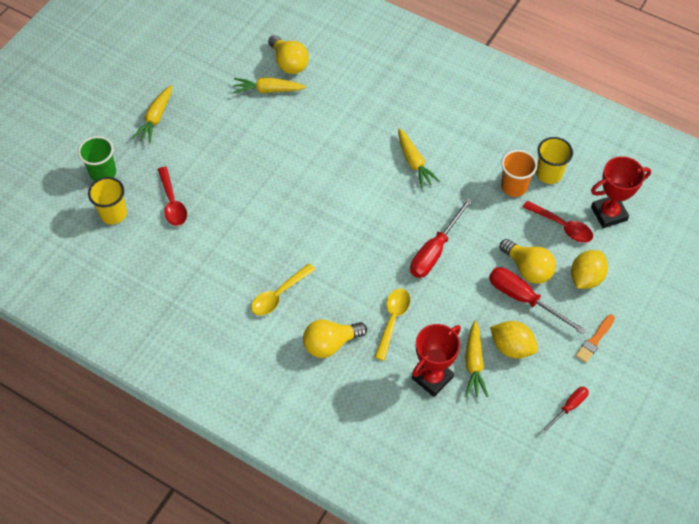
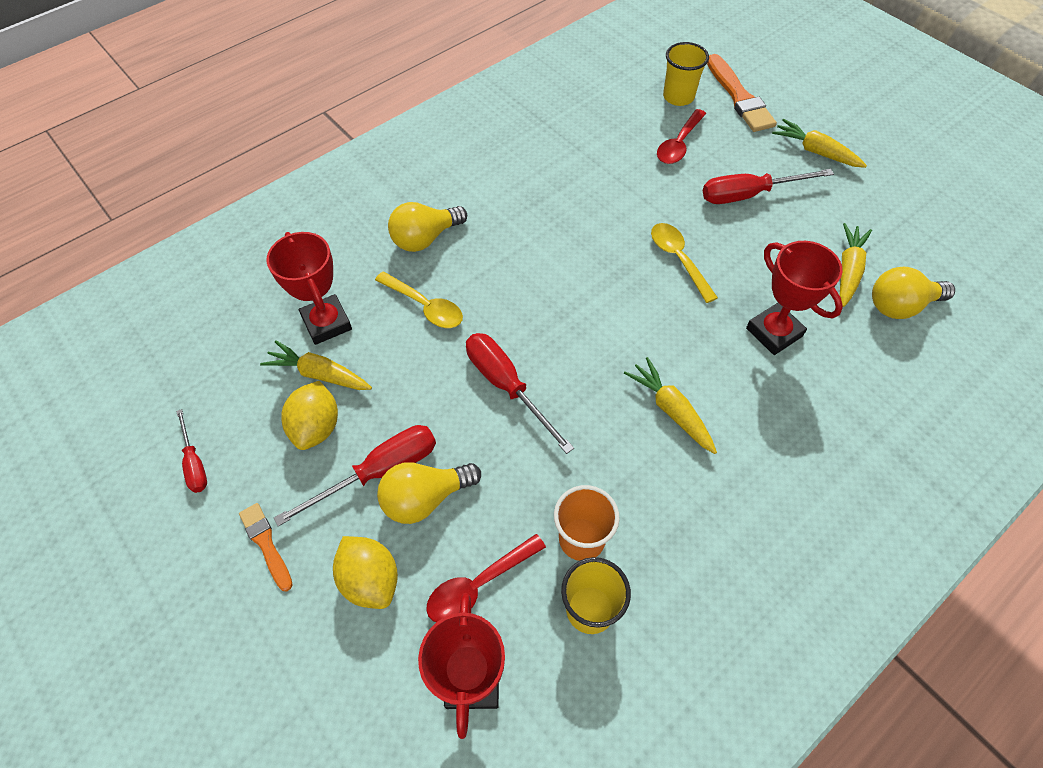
camera: 110 degrees right, 0 degrees up
green cup [78,136,116,181] -> orange brush [707,54,777,132]
red spoon [157,167,187,226] -> red spoon turned 60 degrees counterclockwise [657,109,706,164]
yellow spoon [251,263,315,316] -> yellow spoon moved to [651,223,718,303]
yellow light bulb [303,320,367,358] -> yellow light bulb turned 120 degrees counterclockwise [388,202,467,252]
yellow carrot [398,128,440,189] -> yellow carrot turned 60 degrees clockwise [624,357,717,454]
yellow lemon [490,321,538,358] -> yellow lemon turned 45 degrees counterclockwise [281,381,338,450]
none -> red screwdriver [703,169,834,204]
none -> red trophy [746,241,843,355]

